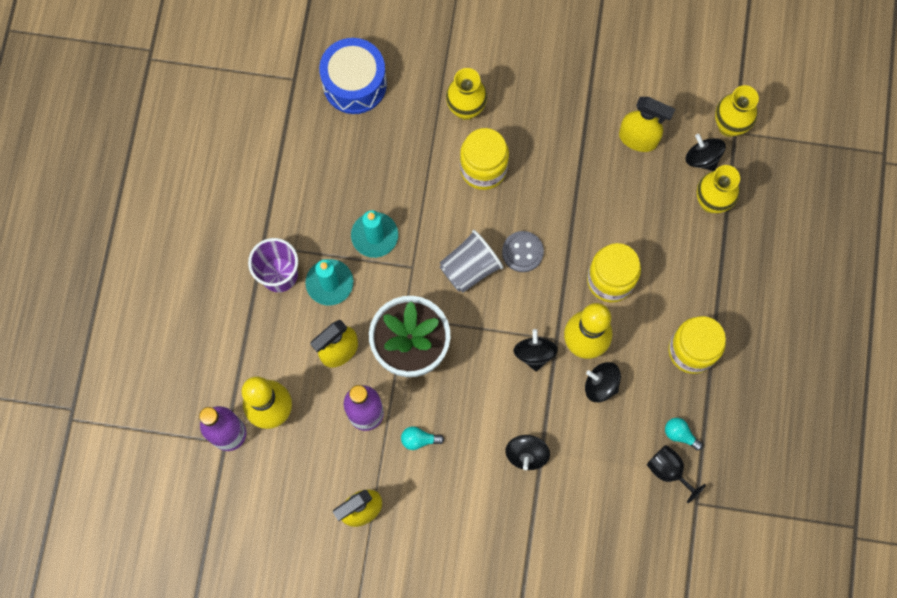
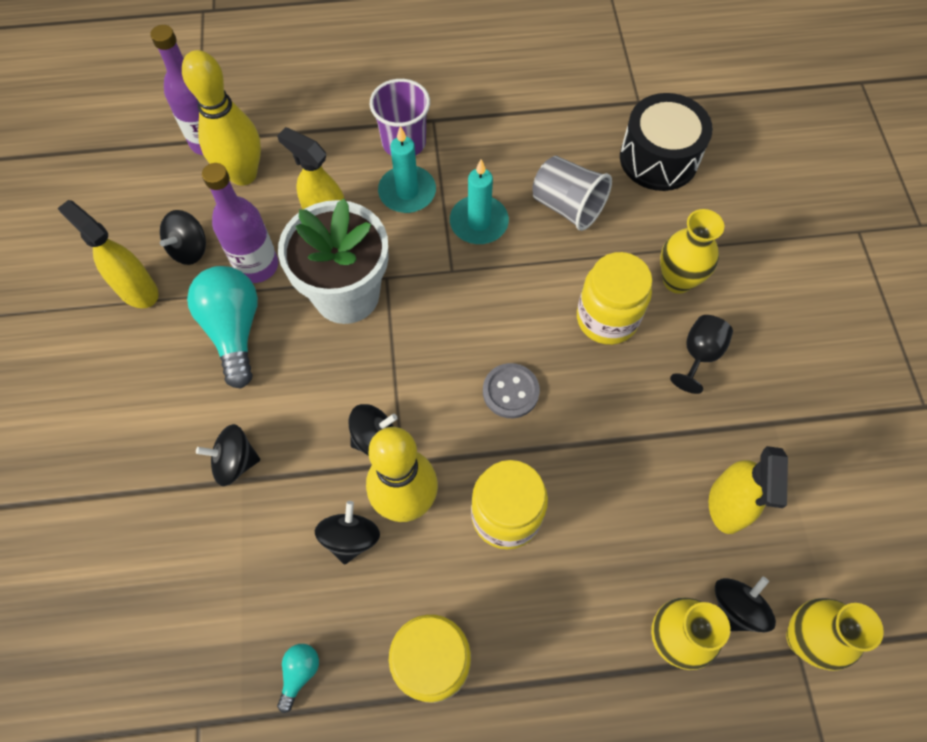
camera: 75 degrees right, 10 degrees down
blue drum [319,38,387,114] -> black drum [620,93,713,191]
turquoise light bulb [401,426,444,450] -> turquoise light bulb [187,266,258,389], size x2.18
grey cup [440,230,503,293] -> grey cup moved to [532,156,612,231]
black goblet [647,445,706,503] -> black goblet moved to [670,315,733,394]
none -> black spinning top [160,210,206,265]

